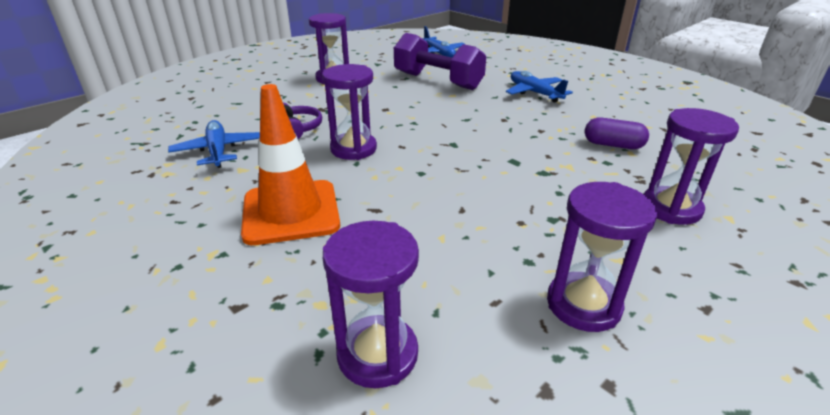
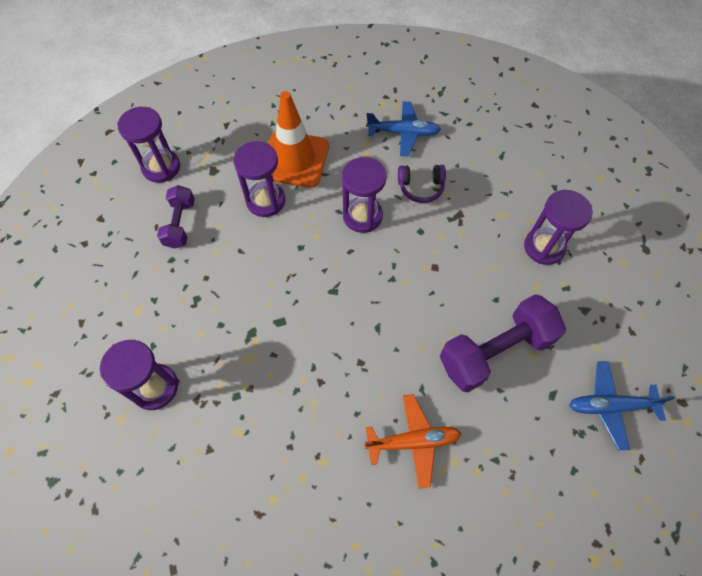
camera: 115 degrees right, 30 degrees up
blue plane [506,71,573,102] -> orange plane [364,394,462,489]
purple hourglass [547,182,657,332] -> purple hourglass moved to [233,141,285,217]
purple capsule [585,117,649,149] -> none
none -> purple dumbbell [157,185,195,249]

